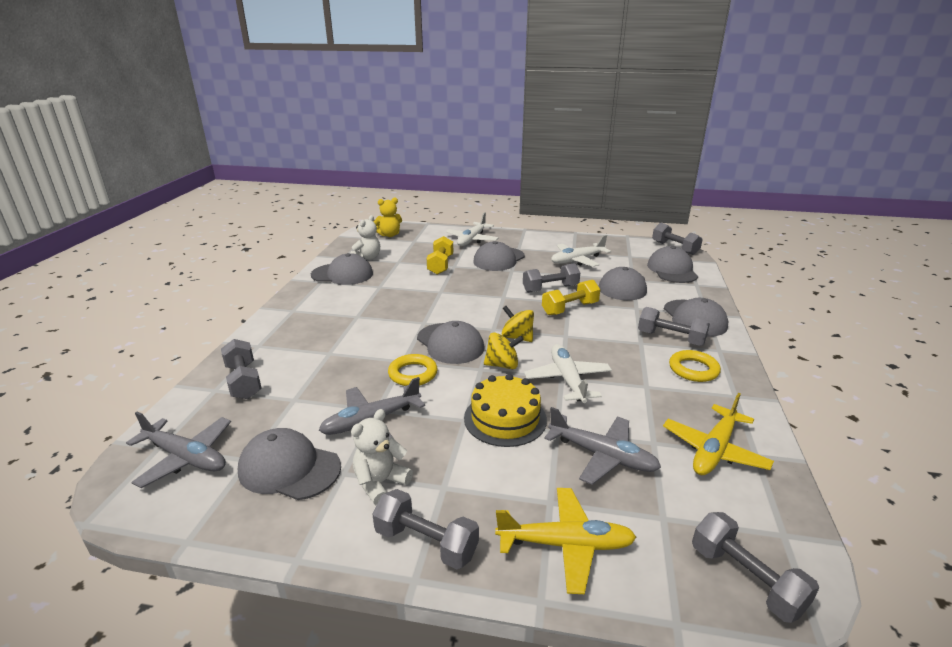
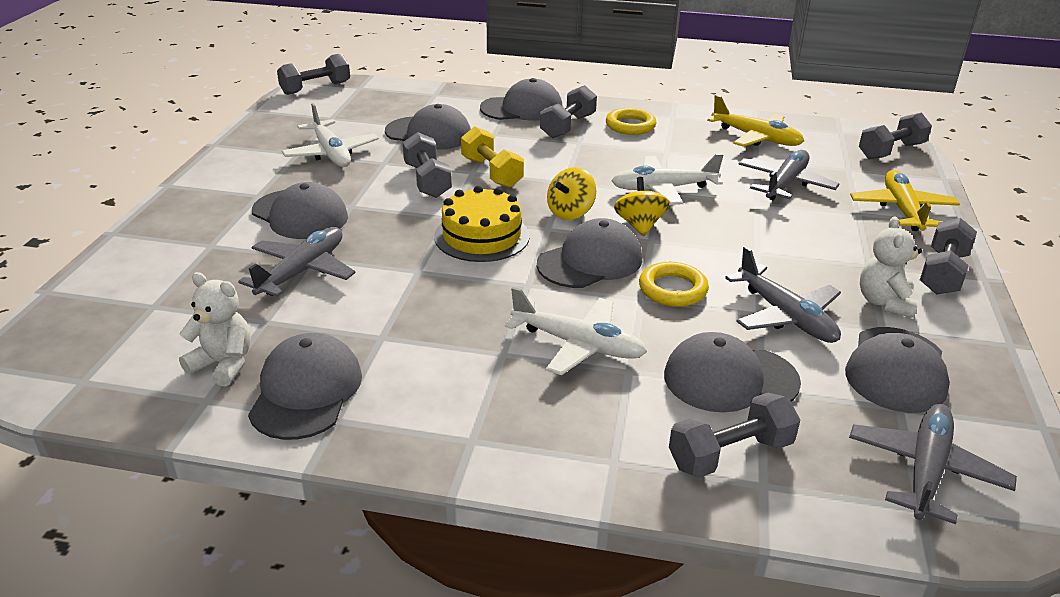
camera: 90 degrees left, 5 degrees up
white teddy bear [351,409,413,506] -> white teddy bear turned 60 degrees clockwise [860,217,922,318]
yellow teddy bear [374,197,402,237] -> none
yellow dumbbell [427,236,453,275] -> grey plane [238,227,356,297]
white plane [446,212,499,246] -> white plane moved to [505,287,647,375]
yellow cake [464,374,547,447] -> yellow cake moved to [434,186,530,262]
grey cap [647,246,698,283] -> grey cap moved to [664,332,801,412]

